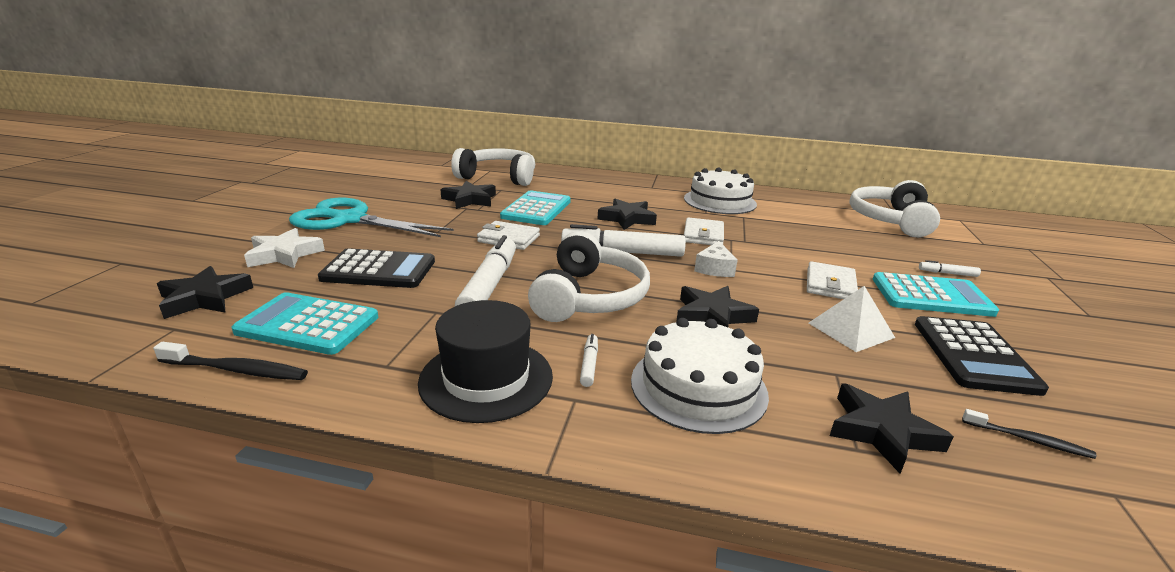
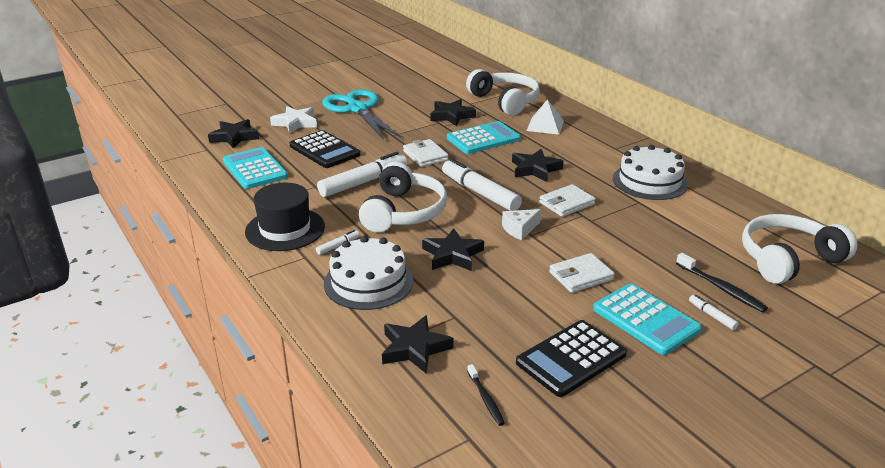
camera: 45 degrees right, 5 degrees up
black toothbrush [153,342,308,380] -> black toothbrush moved to [676,253,768,312]
white headphones [528,231,650,322] -> white headphones turned 45 degrees counterclockwise [359,162,447,232]
white pyramid [809,286,895,352] -> white pyramid moved to [527,99,564,135]

